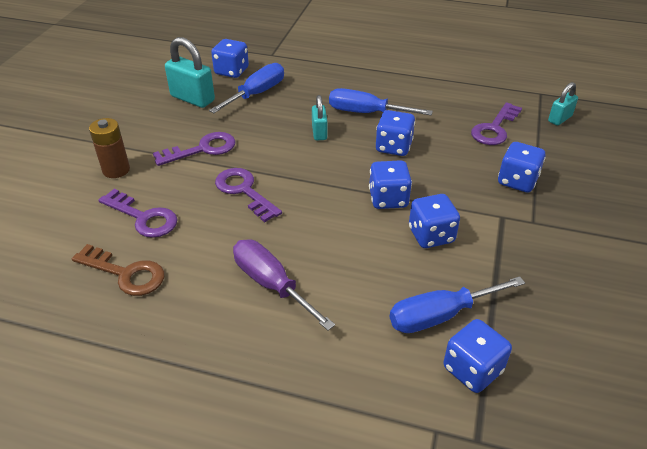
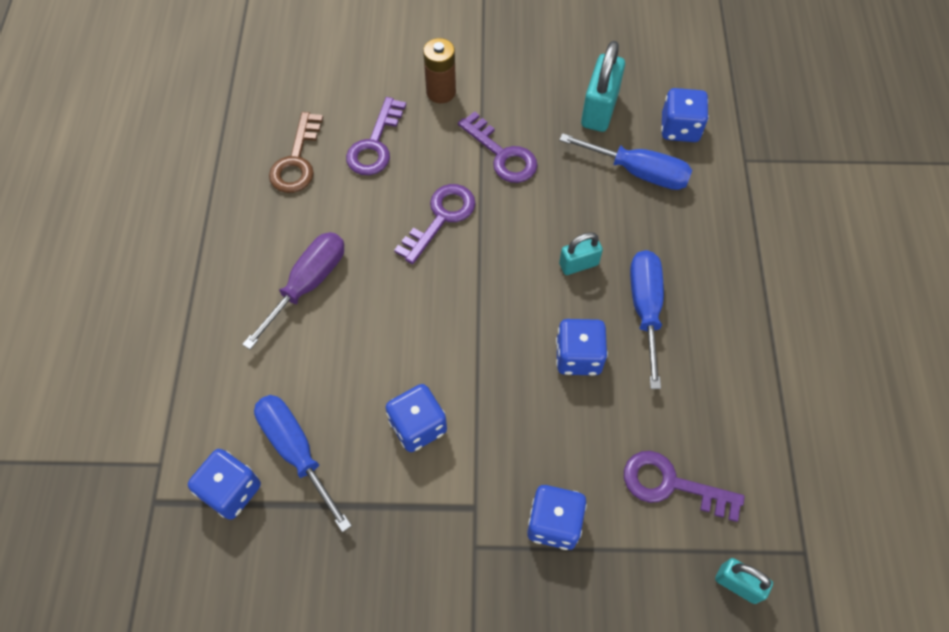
camera: 75 degrees right, 20 degrees up
blue dice [369,160,412,209] -> none

